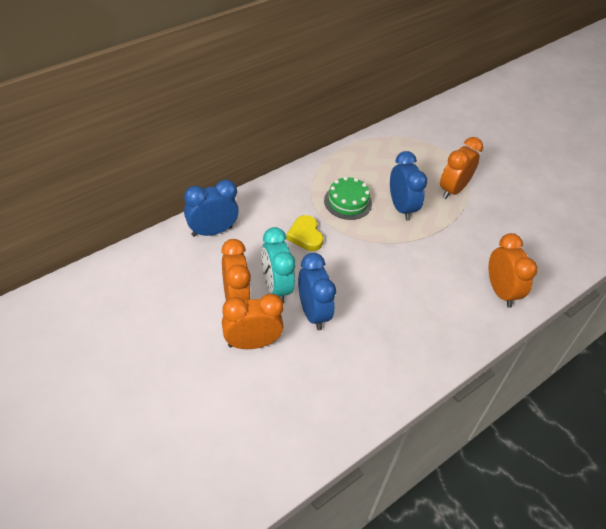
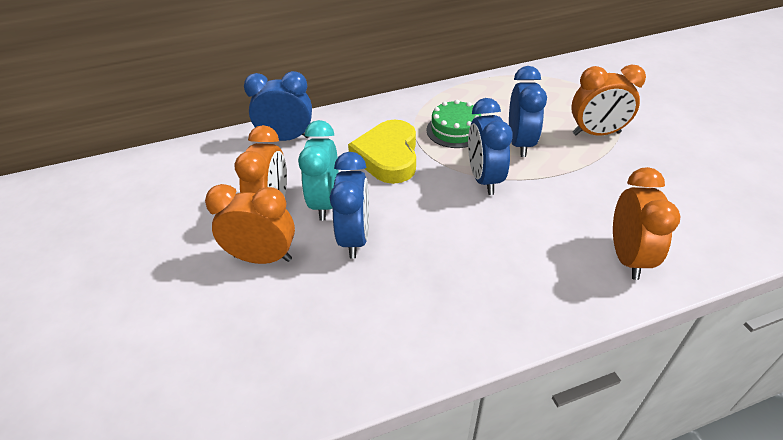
camera: 25 degrees right, 5 degrees down
yellow heart [286,215,323,251] -> yellow heart [348,120,416,184], size x1.61
orange clock [440,137,483,199] -> orange clock turned 150 degrees counterclockwise [571,64,646,136]
none -> blue clock [468,98,513,195]

